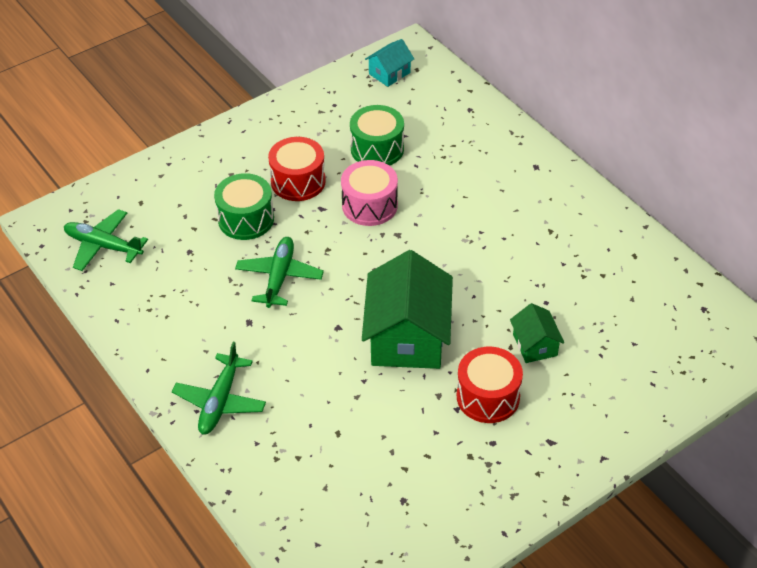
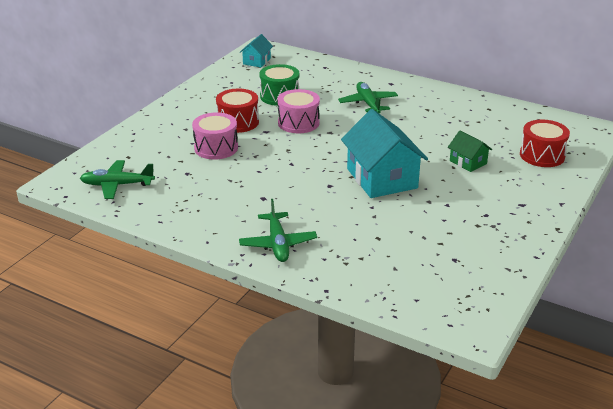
camera: 25 degrees left, 15 degrees down
green drum [214,173,274,240] -> pink drum [192,113,238,160]
green plane [235,237,324,308] -> green plane moved to [338,82,398,113]
green house [362,250,453,369] -> turquoise house [341,109,428,198]
red drum [457,347,523,423] -> red drum moved to [520,119,570,167]

